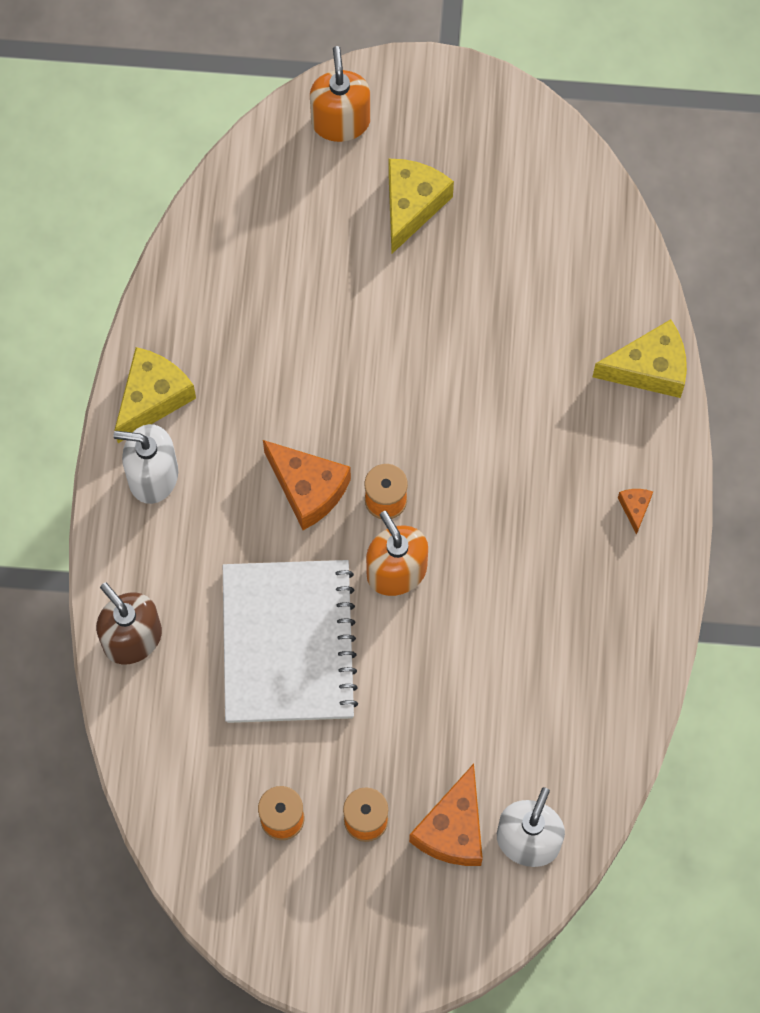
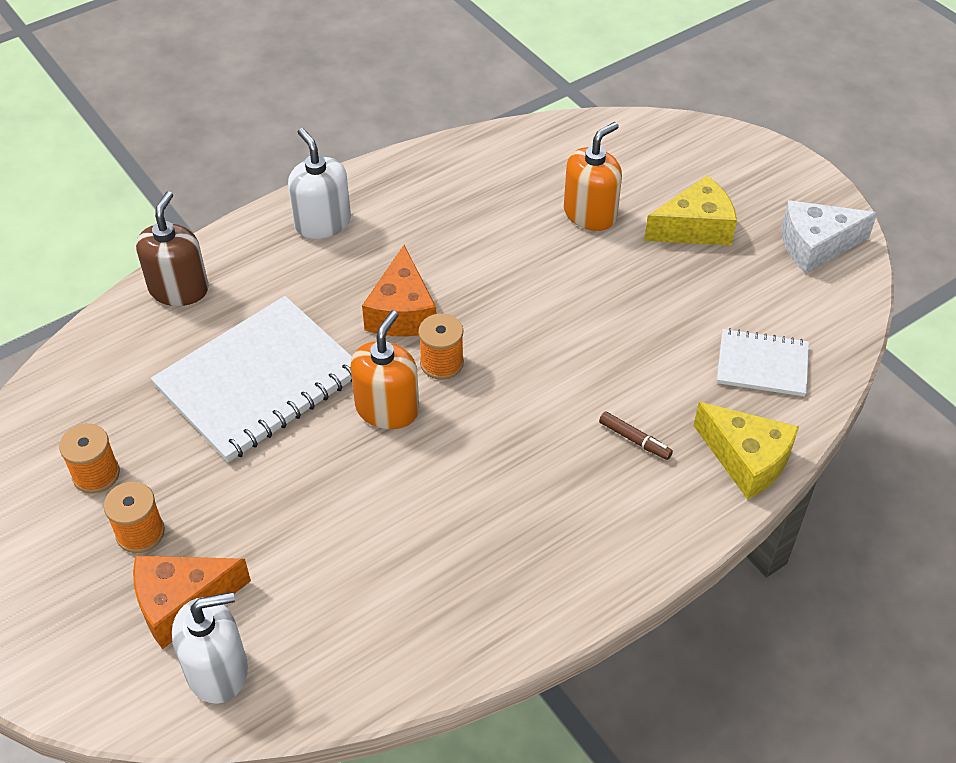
camera: 50 degrees right, 20 degrees down
yellow cheese [114,347,196,443] -> none
orange soap dispenser [310,46,370,142] -> orange soap dispenser moved to [564,122,622,231]
orange cheese [618,489,653,535] -> none
none -> brown marker [599,411,673,460]
none -> white notebook [717,328,809,396]
none -> white cheese [782,200,877,274]

